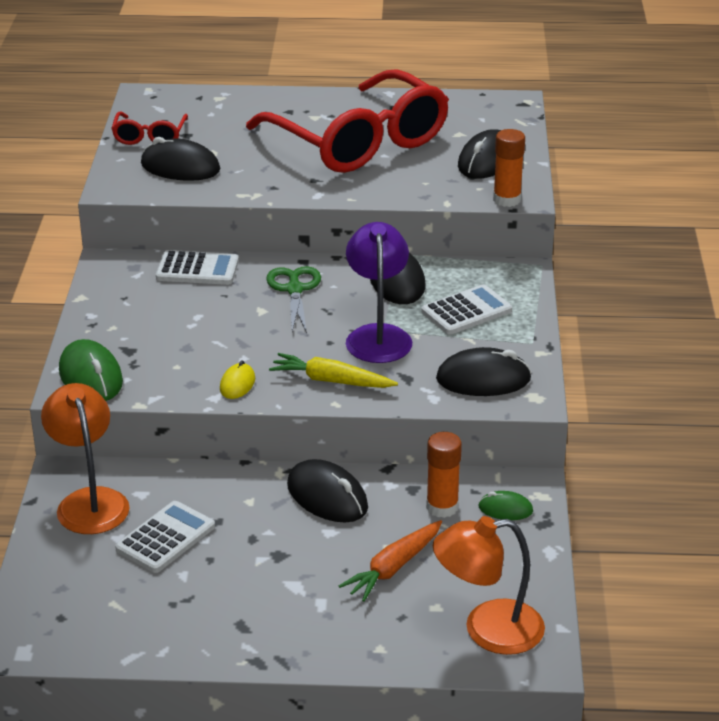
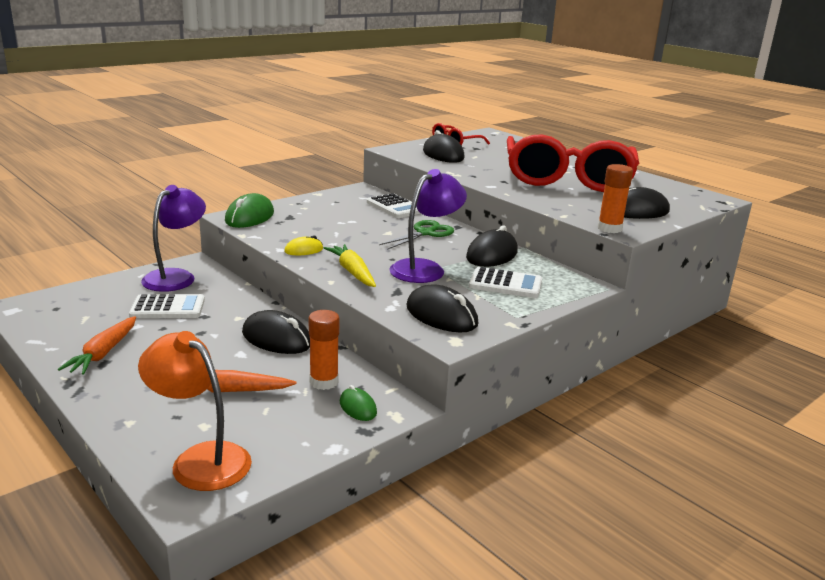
camera: 45 degrees right, 10 degrees down
orange lamp [41,383,130,534] -> purple lamp [141,185,206,292]
black mouse [287,459,368,522] -> black mouse turned 60 degrees counterclockwise [242,310,310,354]
none -> orange carrot [58,316,136,375]

